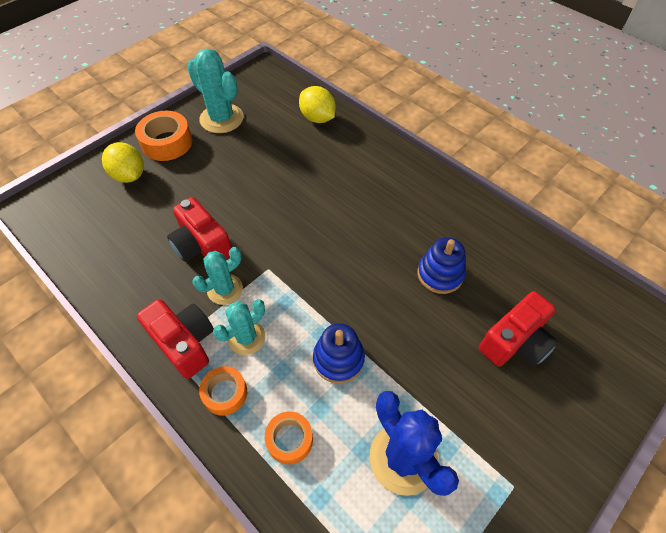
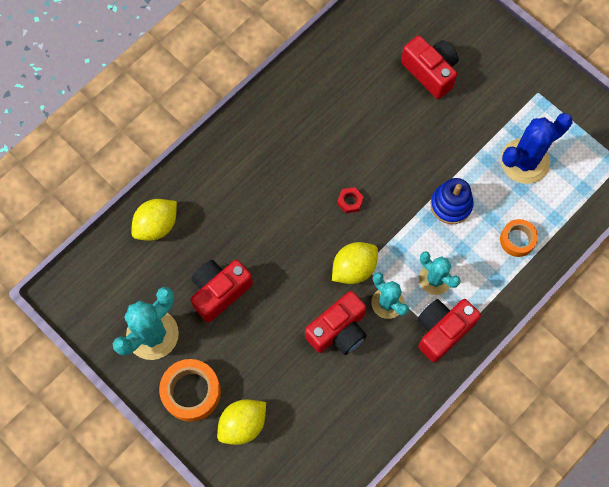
camera: 90 degrees left, 15 degrees up
orange tape [199,366,247,416] -> none
blue stacking toy [417,237,466,294] -> none
none -> red camera [191,260,253,323]
none -> yellow lemon [332,242,378,284]
none -> red nut [337,187,364,214]

